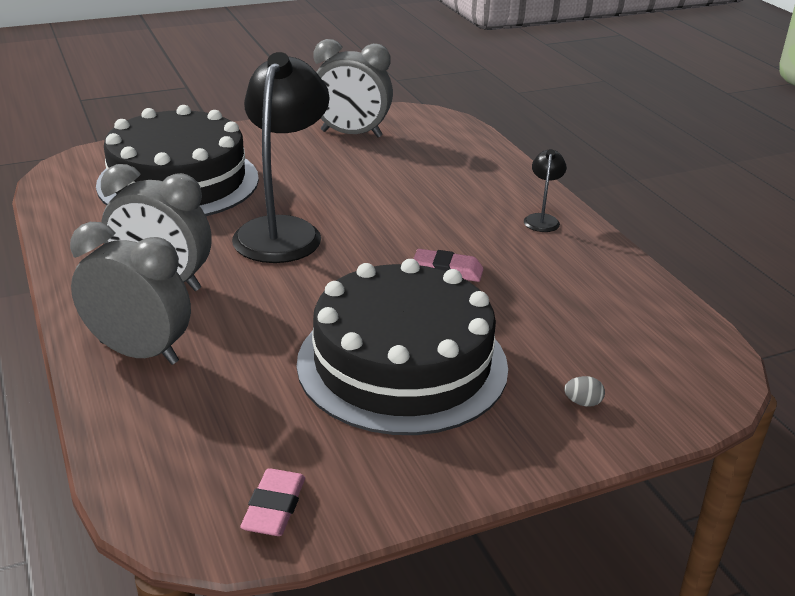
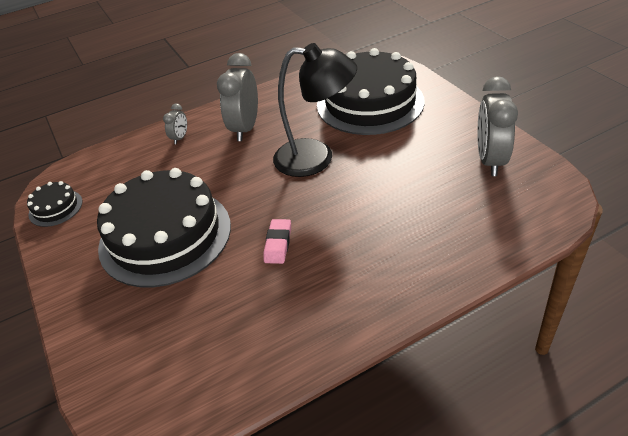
camera: 90 degrees right, 10 degrees up
grey clock [70,222,191,365] -> grey clock [163,103,187,144], size x0.48
pink eraser [240,469,305,536] -> black cake [27,181,82,227]
black lamp [524,149,566,232] -> none
grey egg [564,376,605,407] -> none

